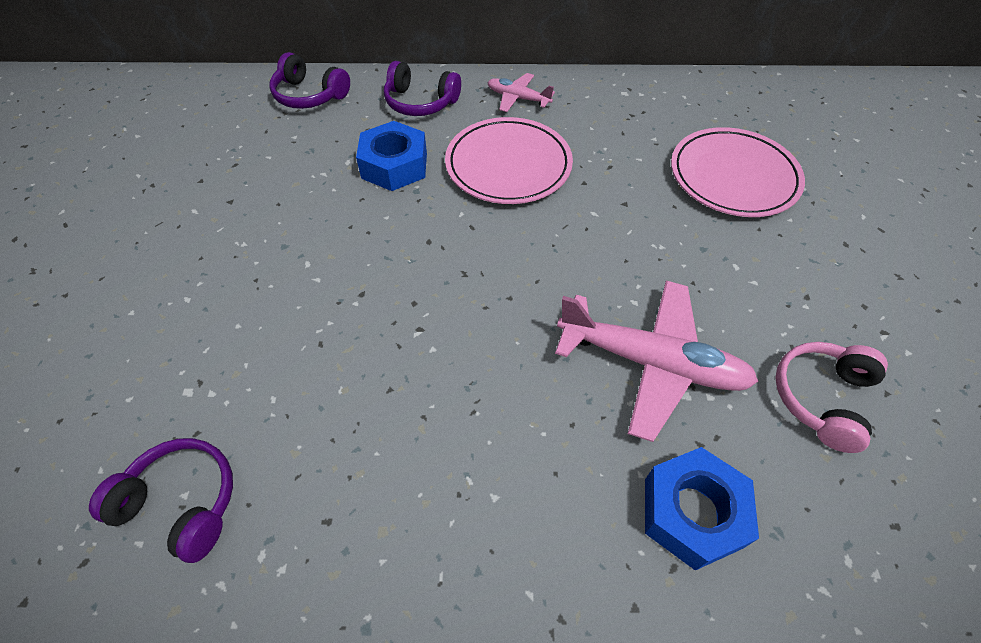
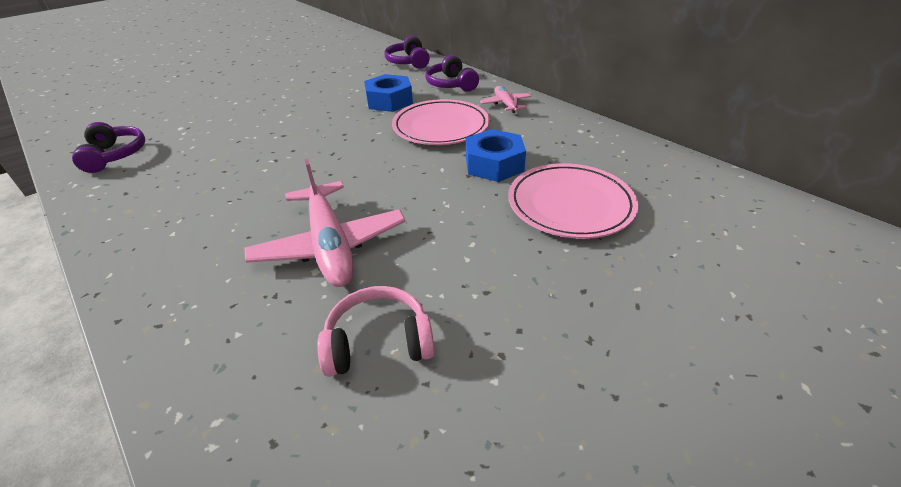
camera: 50 degrees right, 15 degrees down
blue nut [645,447,759,570] -> blue nut moved to [466,129,526,182]

